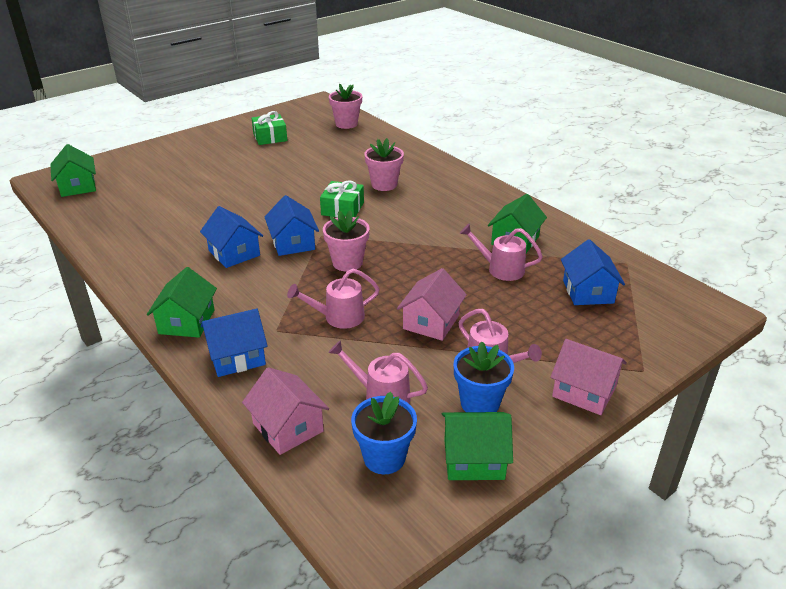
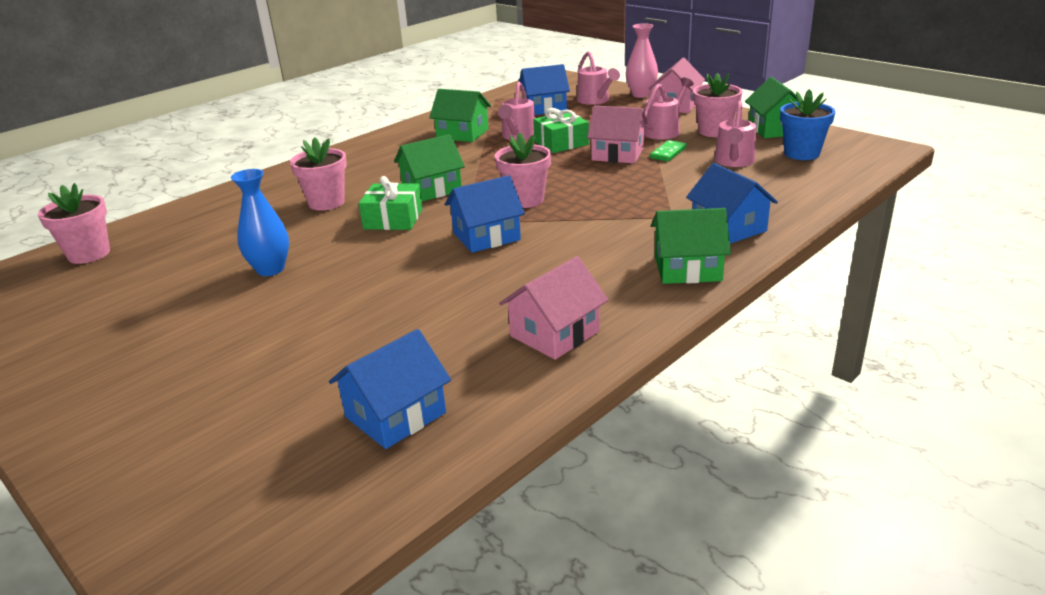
camera: 95 degrees left, 5 degrees down
green house [50,144,96,197] -> green house moved to [394,134,465,202]
blue house [200,206,263,268] -> blue house moved to [329,329,451,449]
pink house [242,367,329,455] -> pink house moved to [499,256,608,360]
green gift [252,111,287,145] -> green gift moved to [533,108,589,153]
pink watering can [287,269,380,329] -> pink watering can moved to [577,51,620,105]
blue flower pot [454,342,514,412] -> pink flower pot [693,73,743,137]
none -> blue vase [231,169,289,276]
none -> pink vase [626,23,658,98]
none -> green domino [650,140,687,161]

